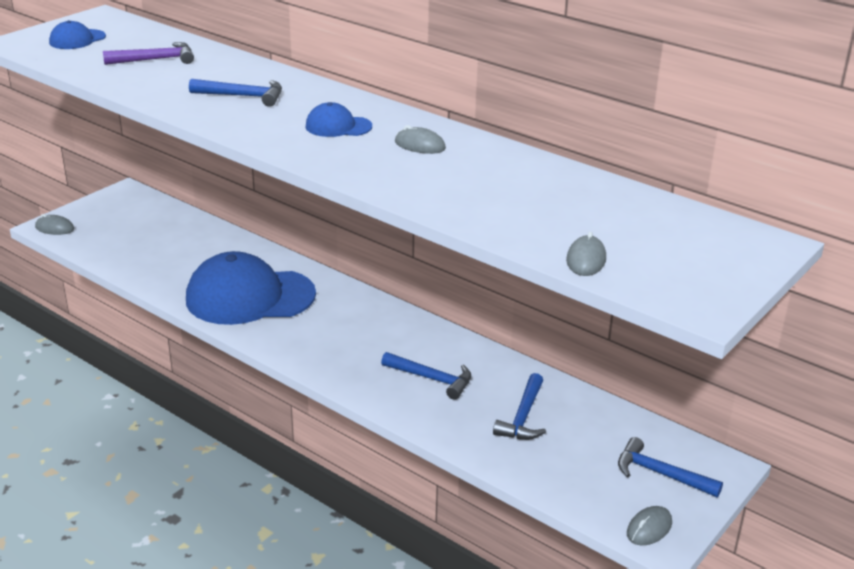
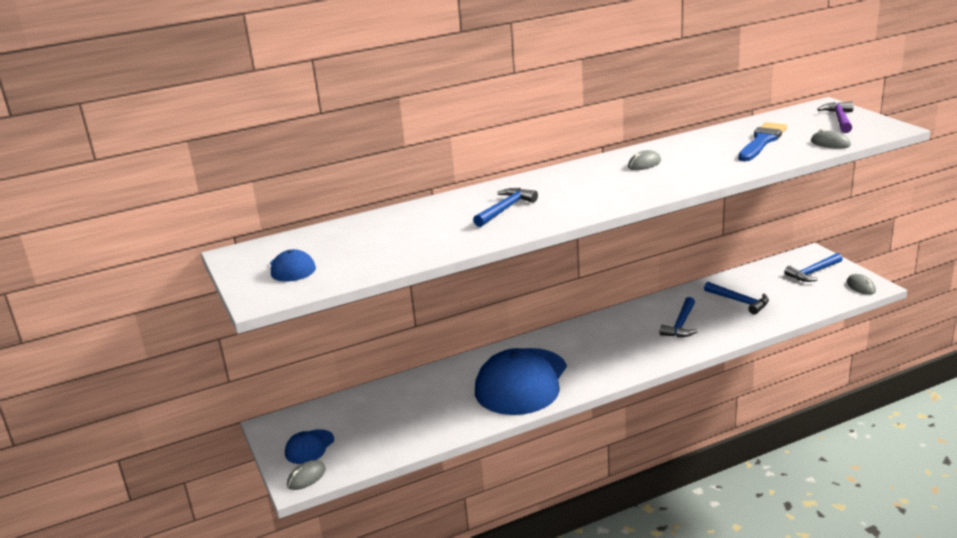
camera: 60 degrees left, 5 degrees down
purple hammer [103,42,194,65] -> purple hammer moved to [817,101,854,133]
blue cap [306,102,372,137] -> blue cap moved to [285,429,334,464]
blue hammer [381,352,471,400] -> blue hammer turned 150 degrees clockwise [660,297,698,337]
none -> blue brush [738,122,787,161]

